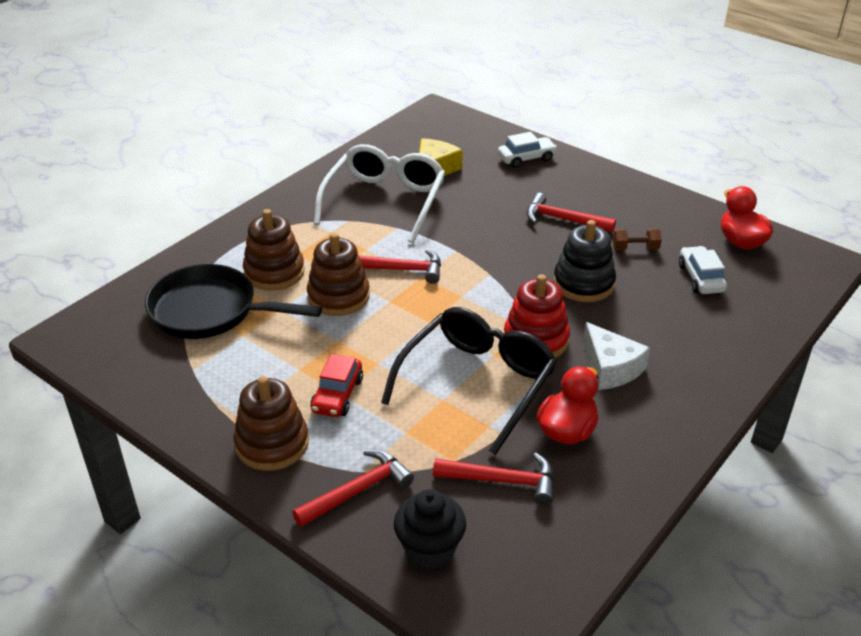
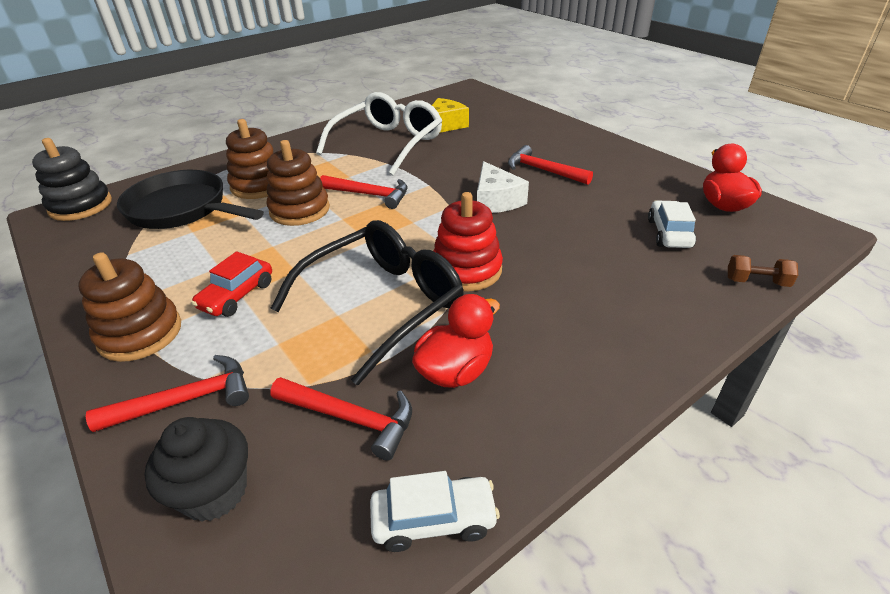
camera: 15 degrees right, 0 degrees up
white car [498,132,557,168] -> white car moved to [370,471,500,552]
black stacking toy [553,220,616,302] -> black stacking toy moved to [32,138,112,221]
white cheese [583,322,650,390] -> white cheese moved to [477,161,529,213]
brown dumbbell [613,229,662,250] -> brown dumbbell moved to [728,255,798,287]

